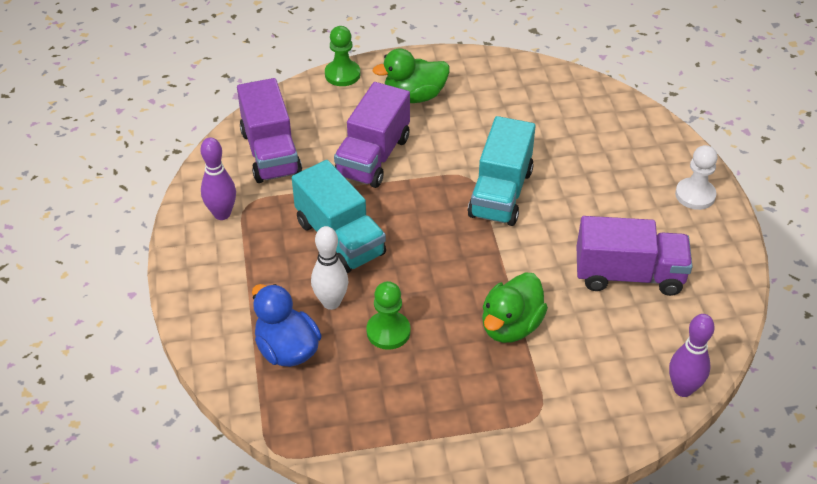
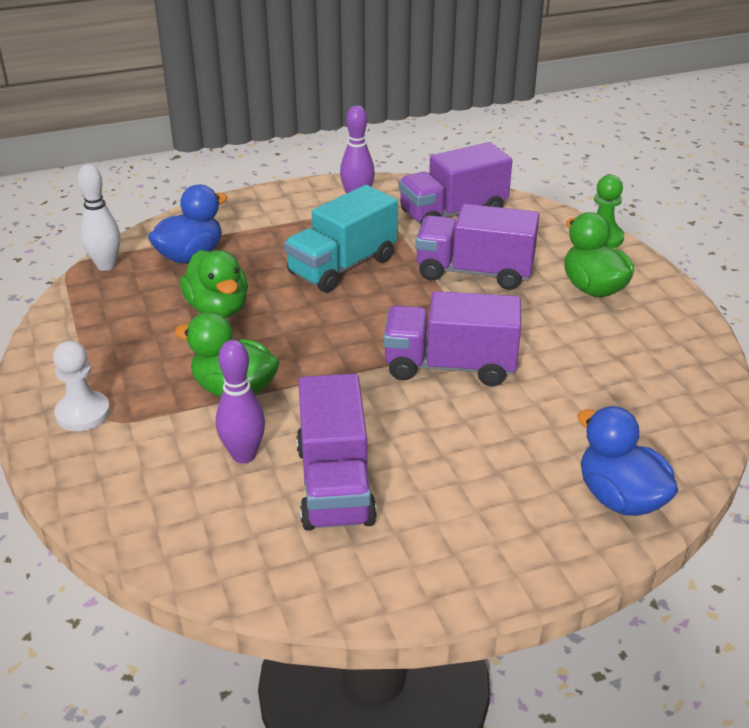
camera: 80 degrees right, 10 degrees down
white bowling pin [311,226,349,310] -> white bowling pin moved to [78,164,121,271]
green pawn [366,281,411,350] -> green duck [180,250,248,318]
turquoise truck [468,116,536,226] -> purple truck [384,291,521,386]
purple bowling pin [669,314,715,397] -> purple bowling pin moved to [216,340,265,463]
white pawn [675,145,718,210] -> white pawn moved to [53,341,110,431]
none -> blue duck [577,406,678,516]

